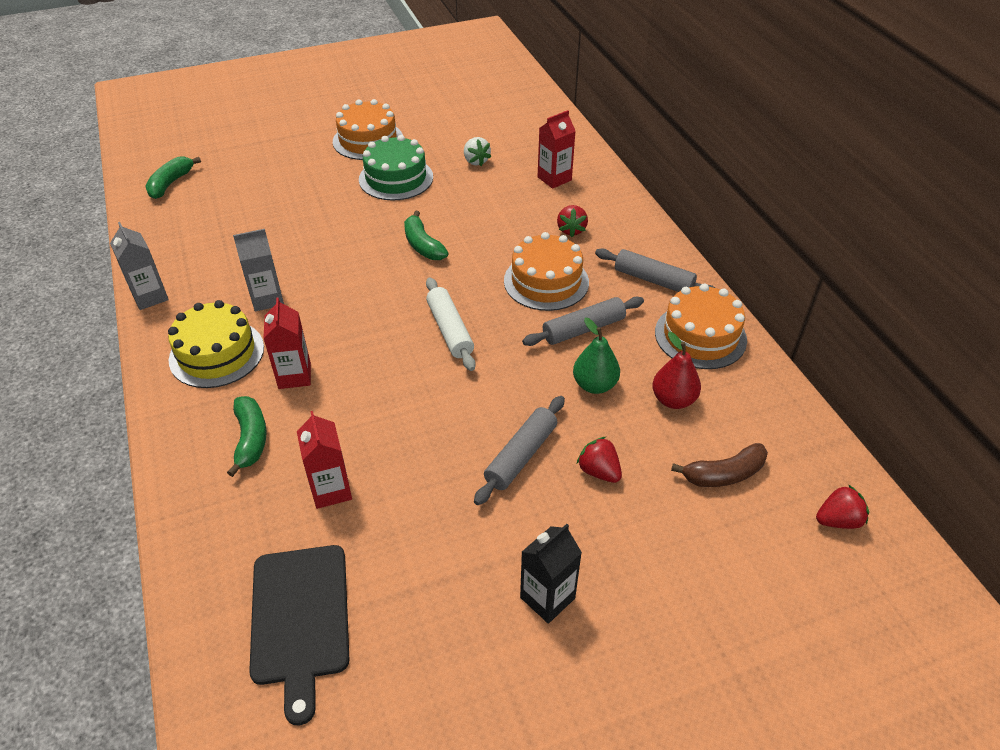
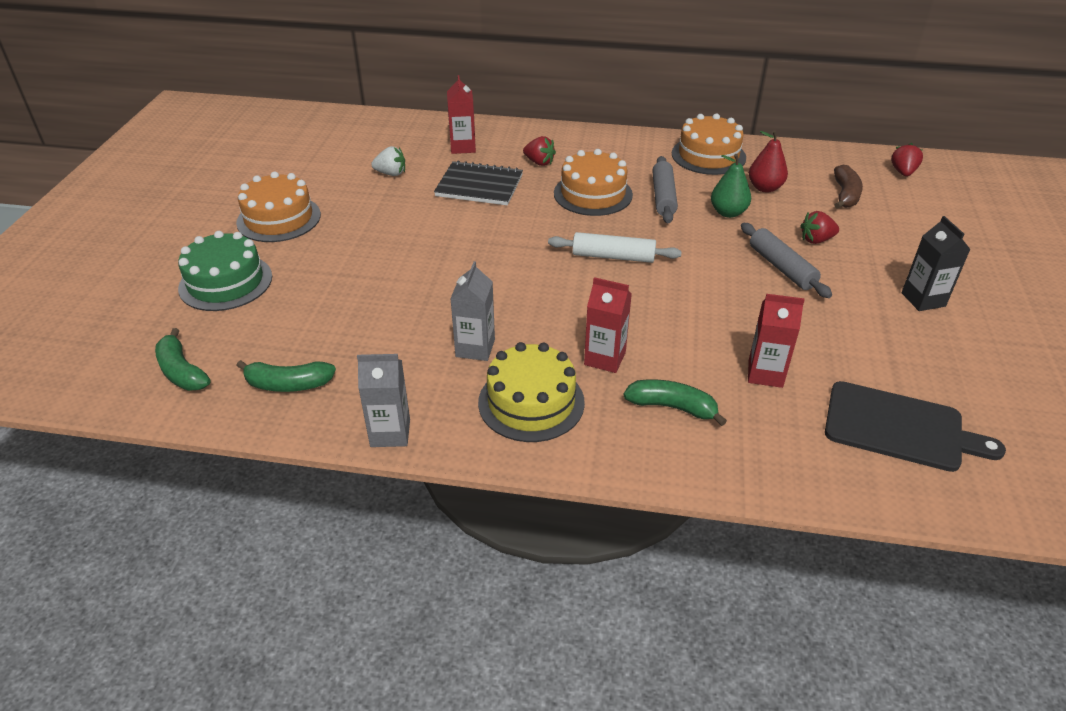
camera: 60 degrees left, 5 degrees down
green cake [359,135,433,201] -> green cake moved to [178,231,272,311]
green banana [404,211,448,260] -> green banana moved to [236,360,336,392]
grey rolling pin [595,248,715,292] -> none
none -> black notebook [434,160,523,205]

